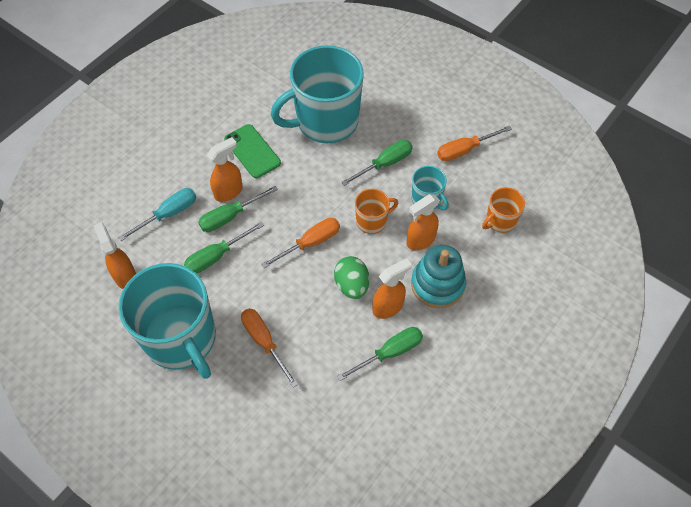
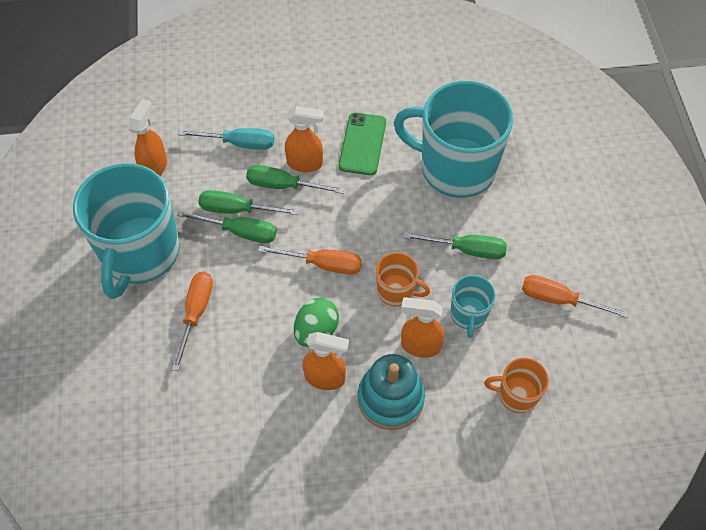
camera: 45 degrees right, 0 degrees up
green screwdriver [337,327,423,381] -> green screwdriver moved to [177,210,277,243]

